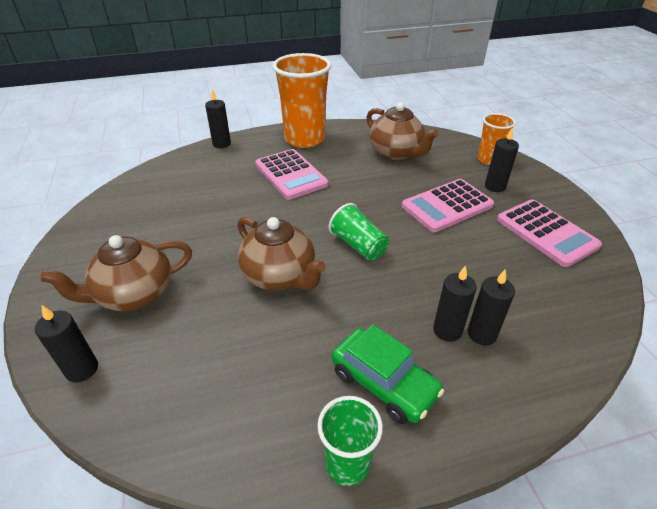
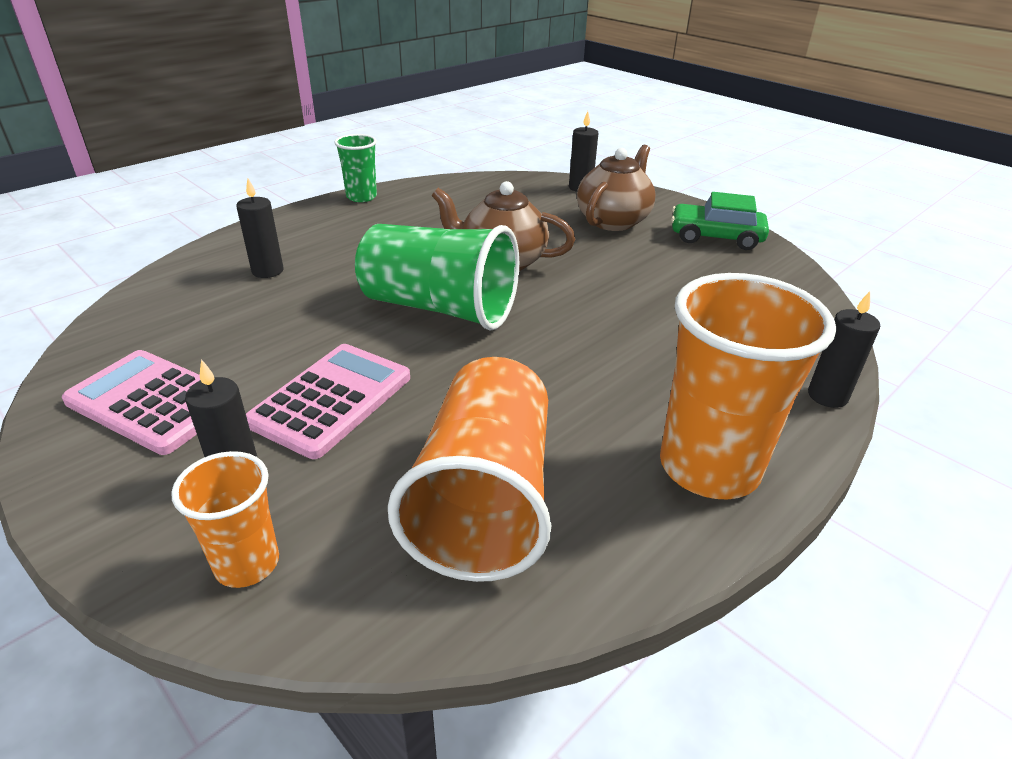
camera: 150 degrees right, 5 degrees down
pink calculator [255,149,328,200] -> none
green cup [328,203,389,261] -> green cup [355,224,519,330], size x1.87
green car [332,325,444,424] -> green car moved to [671,192,769,250]
brown teapot [366,102,439,160] -> orange cup [388,357,551,582]
black candle [433,265,477,342] -> none

